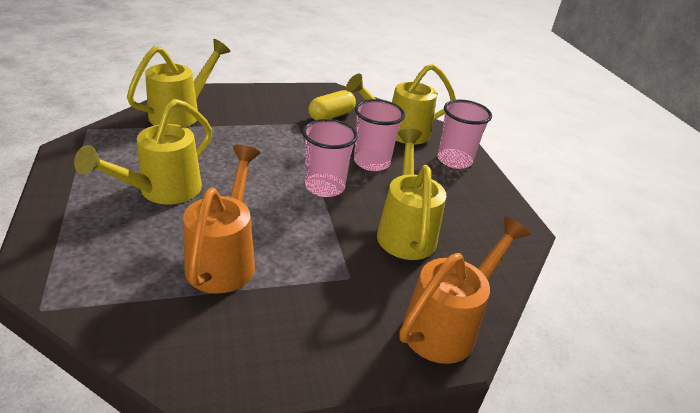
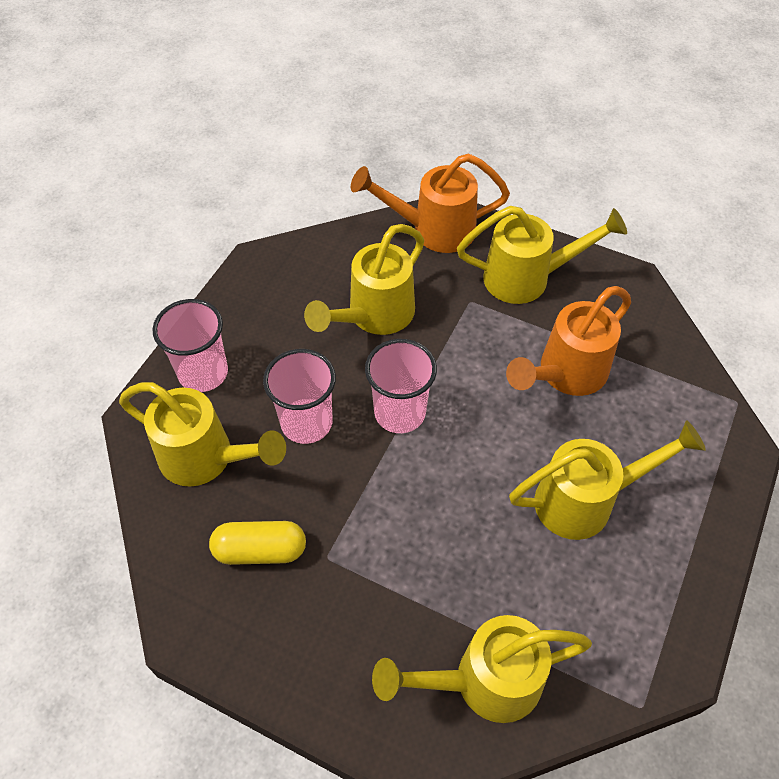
camera: 135 degrees left, 20 degrees up
none -> yellow watering can [457,206,627,304]

